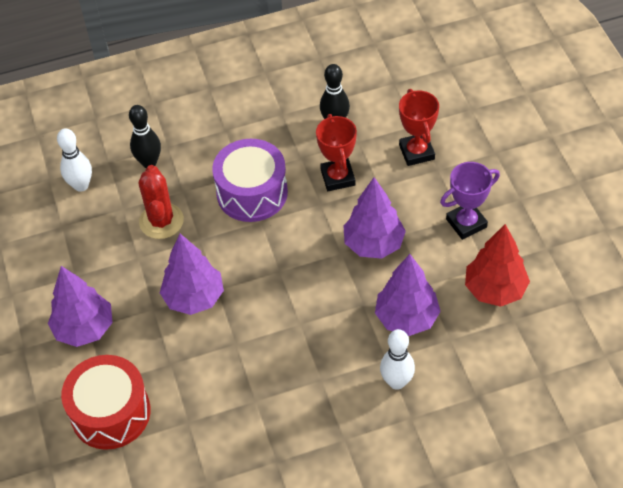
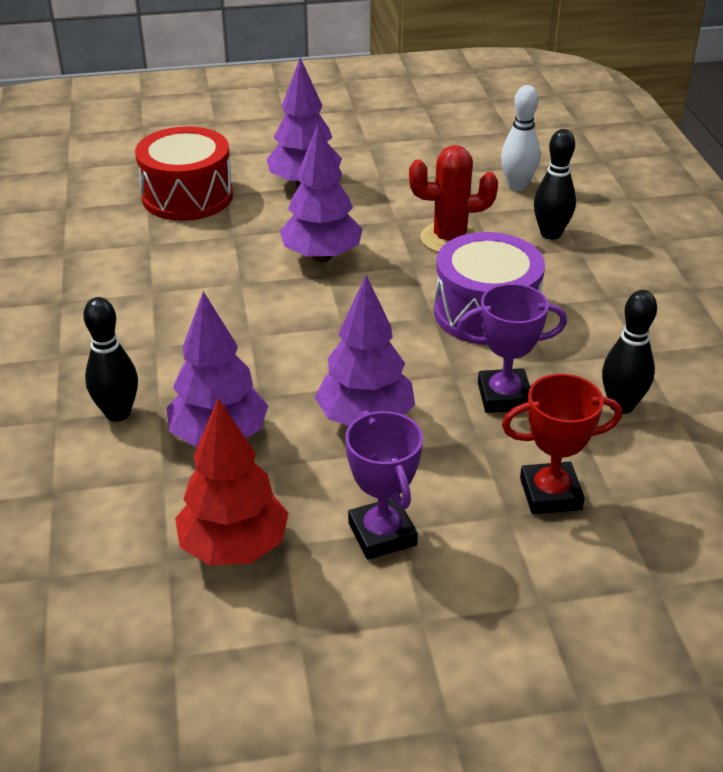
camera: 95 degrees right, 15 degrees down
red trophy [316,114,357,191] -> purple trophy [457,283,567,413]
white bowling pin [380,329,415,390] -> black bowling pin [83,297,138,422]

